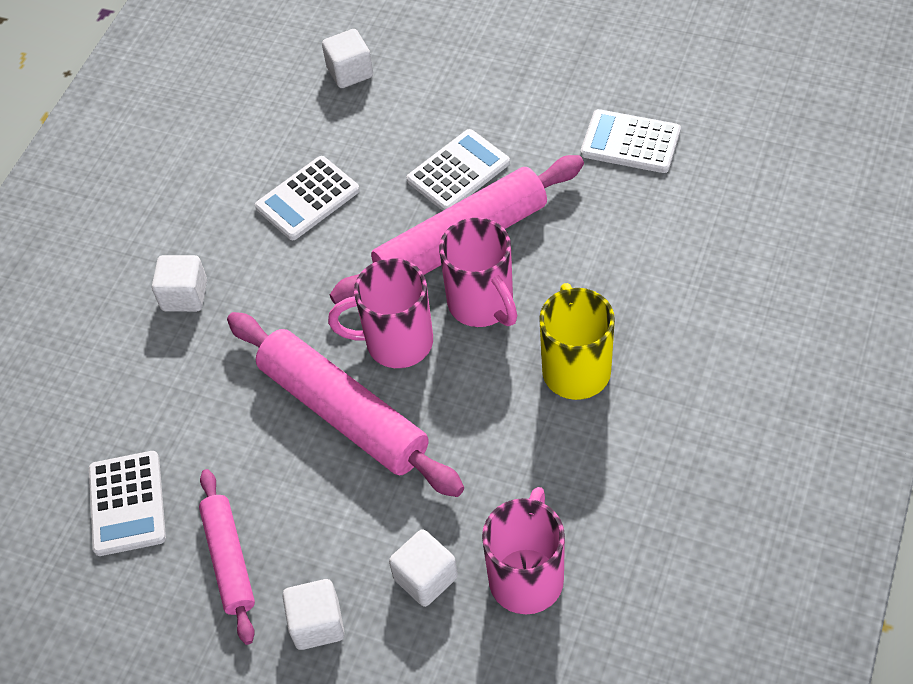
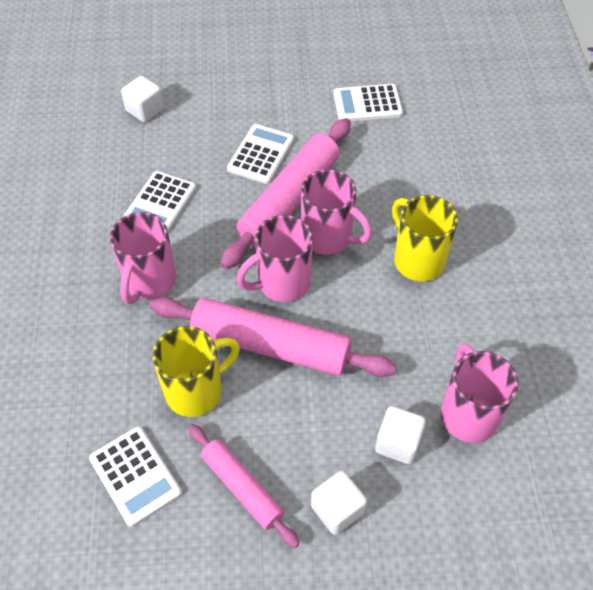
camera: 30 degrees left, 0 degrees up
white cube [152,255,207,312] -> none
none -> pink mug [110,212,176,304]
none -> yellow mug [152,326,240,417]

